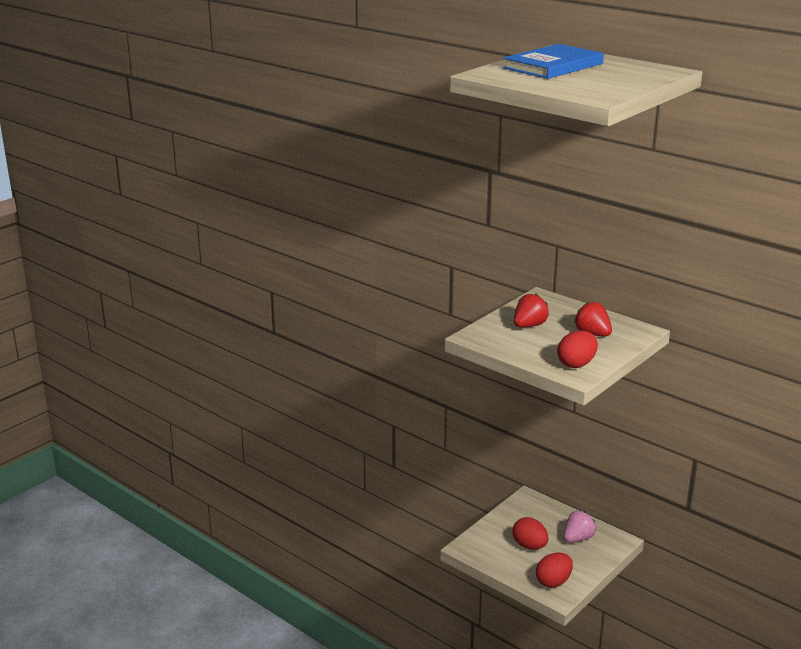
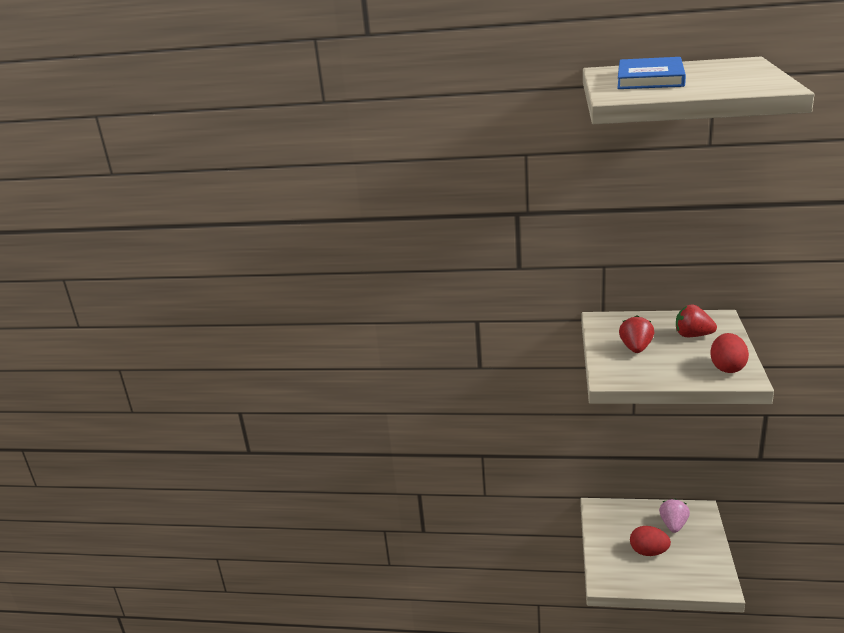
camera: 30 degrees left, 0 degrees up
red egg [536,552,573,588] -> none

